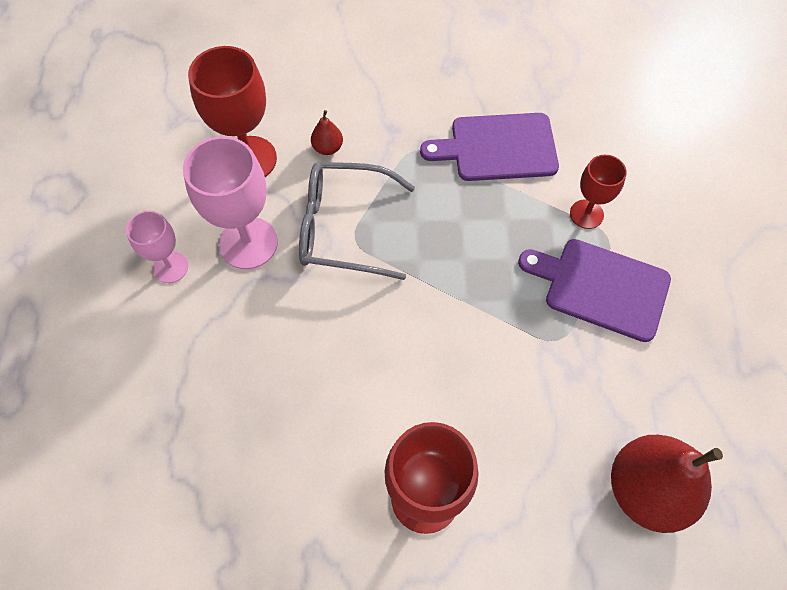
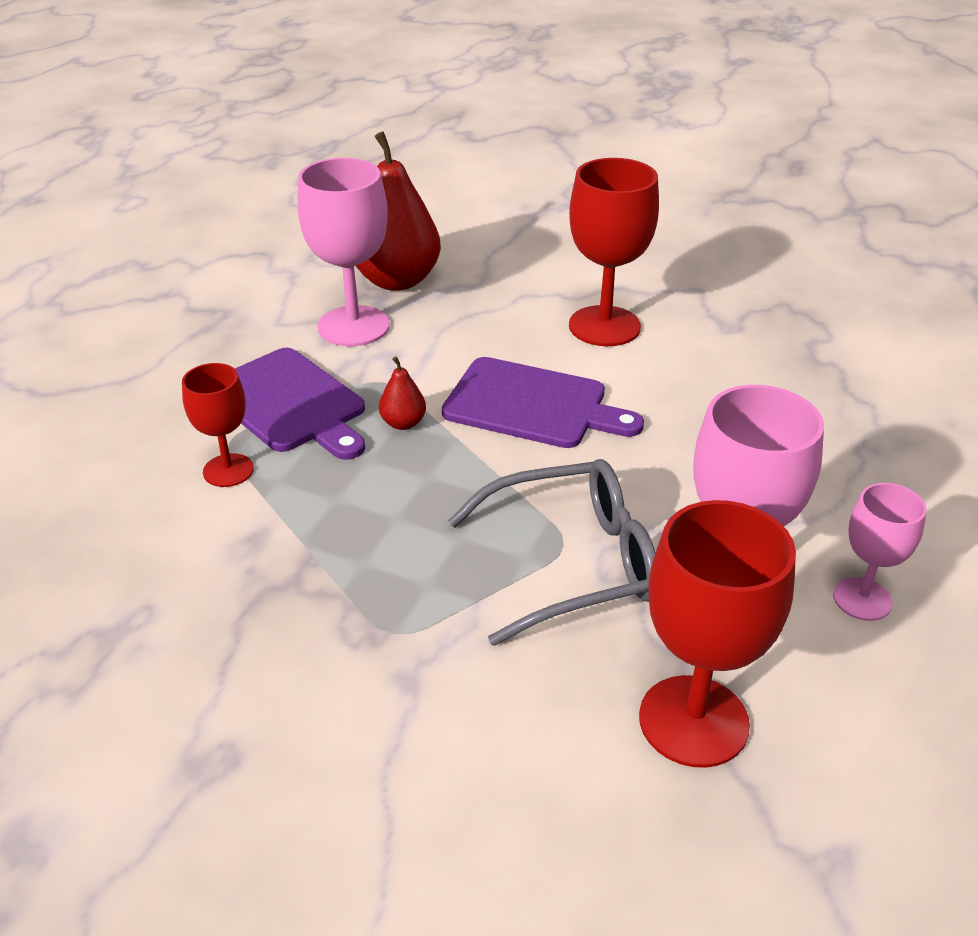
camera: 155 degrees left, 25 degrees down
grey glasses [299,162,415,280] -> grey glasses turned 45 degrees counterclockwise [448,459,655,646]
red pear [311,110,343,155] -> red pear moved to [379,356,426,430]
purple cutting board [420,113,559,181] -> purple cutting board moved to [442,357,644,448]
none -> pink goblet [297,158,390,346]

